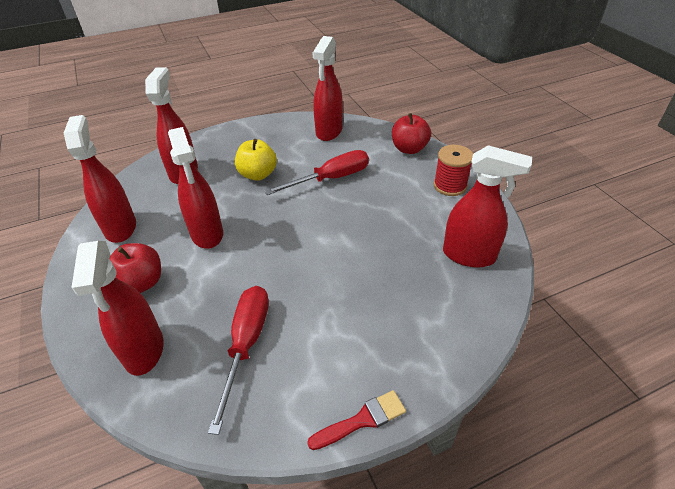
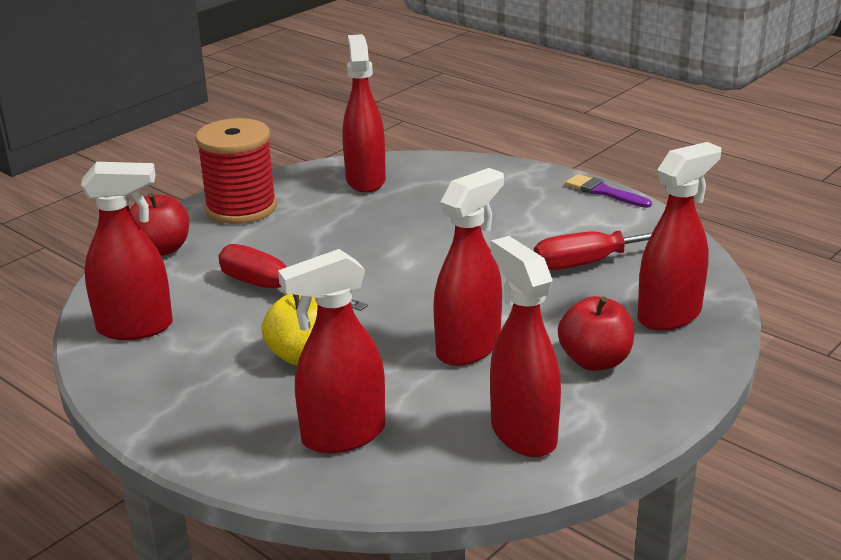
camera: 115 degrees left, 15 degrees down
red spray bottle [64,115,136,243] -> red spray bottle turned 105 degrees clockwise [490,236,561,457]
red brush [307,390,406,450] -> purple brush [565,174,652,208]
red spool [434,145,473,196] -> red spool [195,118,277,224], size x1.53

